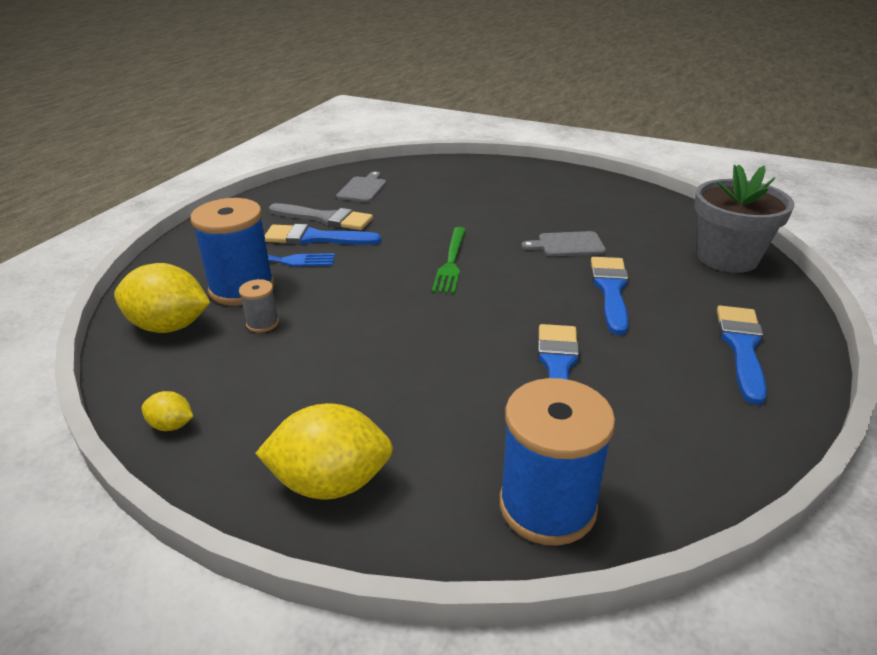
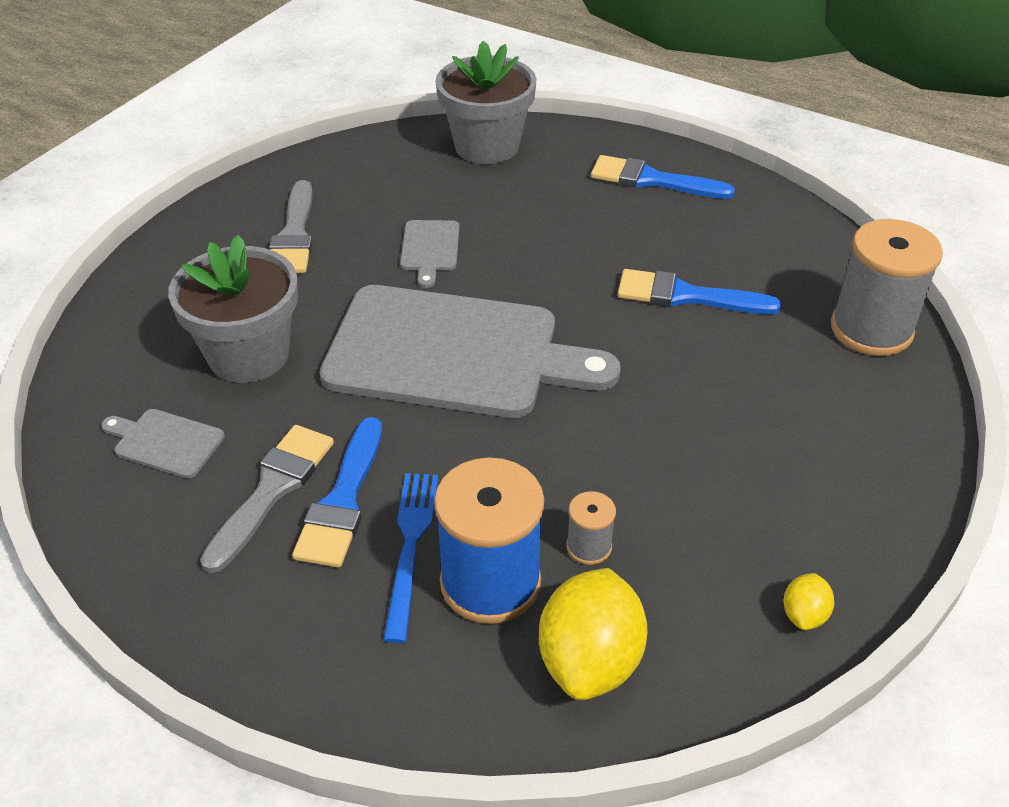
camera: 85 degrees left, 10 degrees up
yellow lemon [255,403,393,500] -> none
green fork [432,227,466,294] -> grey cutting board [319,285,621,418]
blue spool [499,378,615,546] -> grey spool [831,219,943,356]
blue brush [591,257,629,335] -> none
none -> grey flower pot [168,235,298,383]
none -> grey brush [269,180,313,273]

